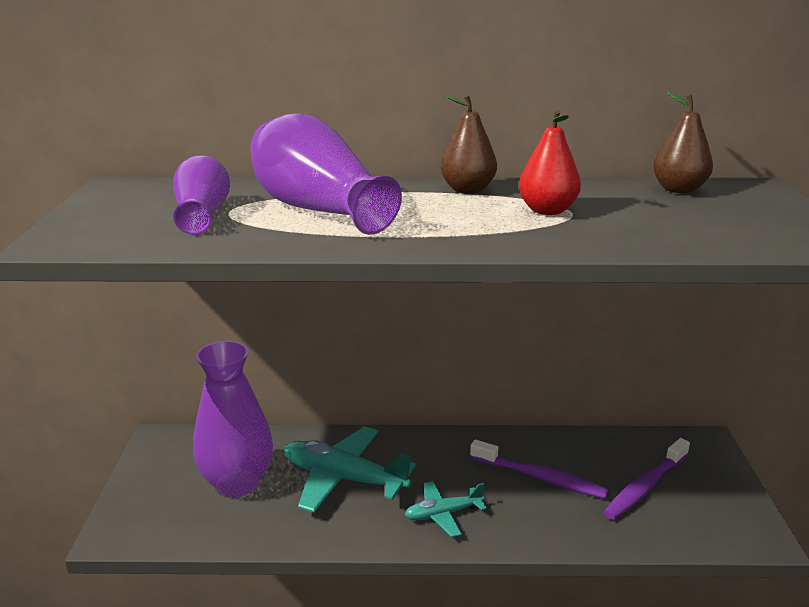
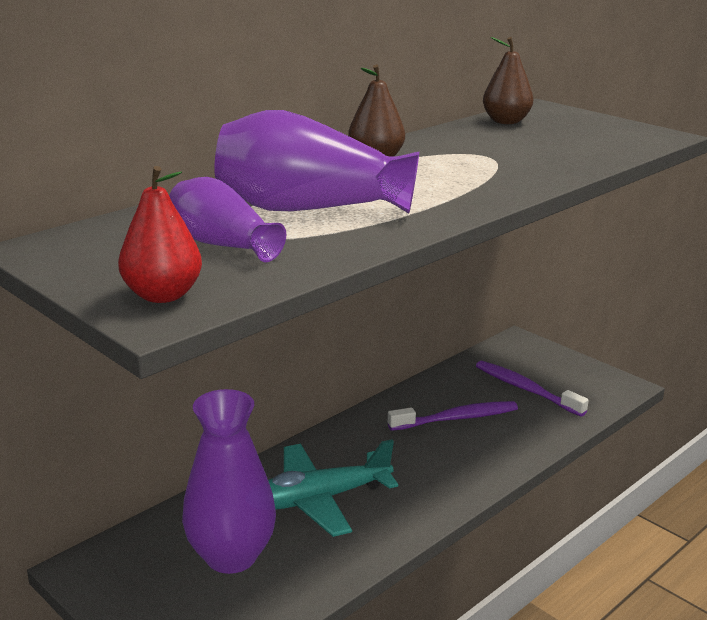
camera: 45 degrees left, 0 degrees up
turquoise plane [405,481,487,537] -> none
red pear [519,110,581,215] -> red pear moved to [118,166,202,303]
purple toothbrush [604,438,690,520] -> purple toothbrush turned 135 degrees clockwise [476,361,589,417]

